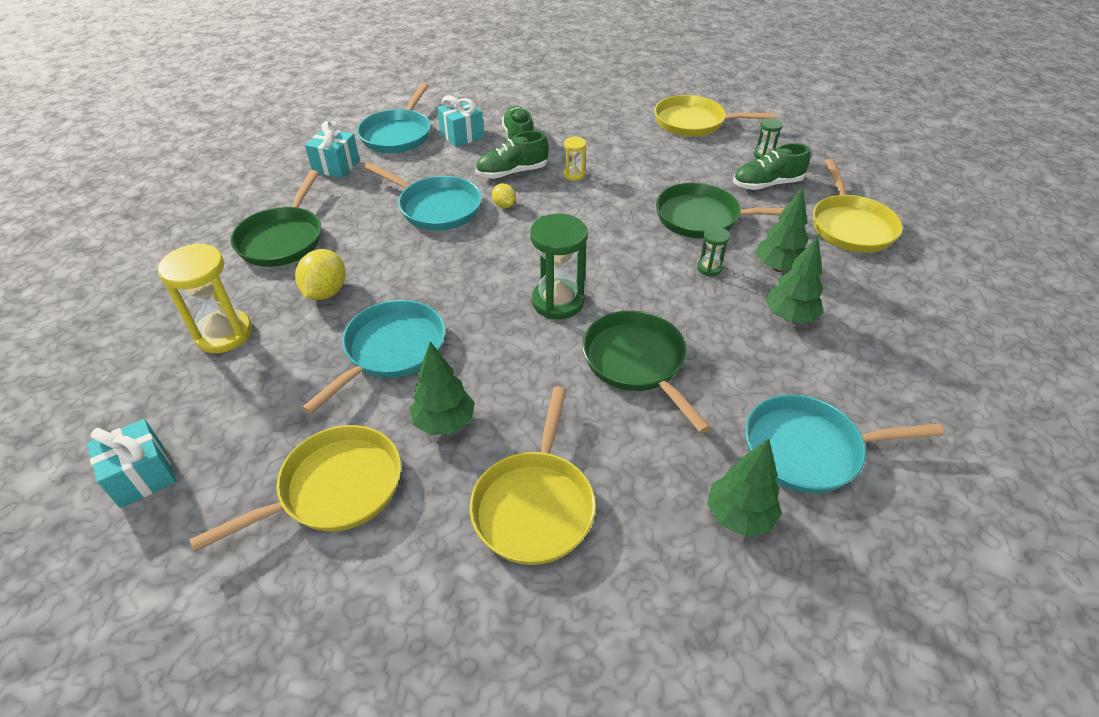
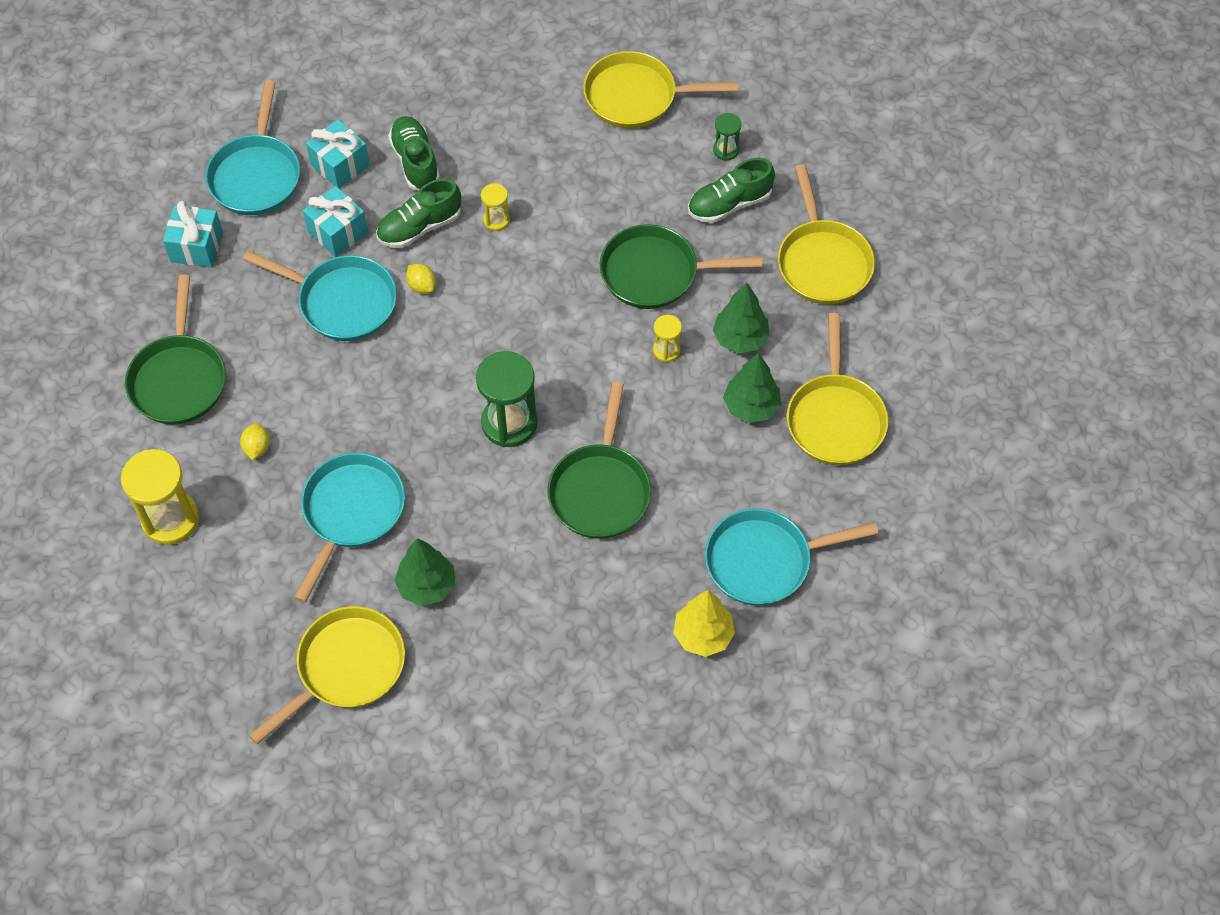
camera: 10 degrees left, 15 degrees up
turquoise gift [87,419,176,508] -> turquoise gift moved to [303,186,368,257]
yellow lemon [295,249,346,300] -> yellow lemon [240,423,270,460], size x0.58
yellow pan [470,387,596,565] -> yellow pan moved to [787,313,888,465]
green pan [582,311,711,433] -> green pan turned 135 degrees counterclockwise [547,382,651,539]
green hourglass [697,227,730,276] -> yellow hourglass [653,315,682,362]
green tree [707,439,782,537] -> yellow tree [673,590,735,657]

